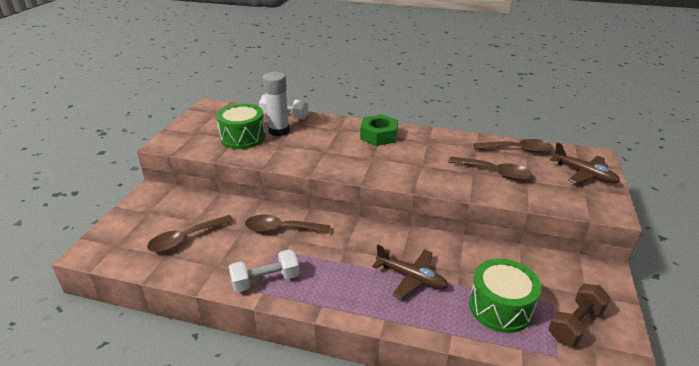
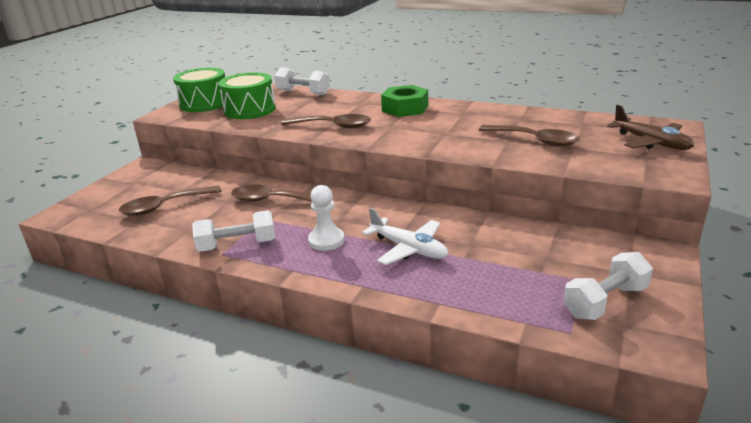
camera: 10 degrees right, 5 degrees down
white glue stick [263,72,290,136] -> none
brown plane [372,244,448,299] -> white plane [362,208,448,265]
green drum [469,259,542,333] -> green drum moved to [173,68,225,112]
brown spoon [473,139,553,153] -> brown spoon moved to [281,114,371,128]
brown dumbbell [548,284,611,346] -> white dumbbell [563,252,653,320]
none -> white pawn [308,185,345,251]

